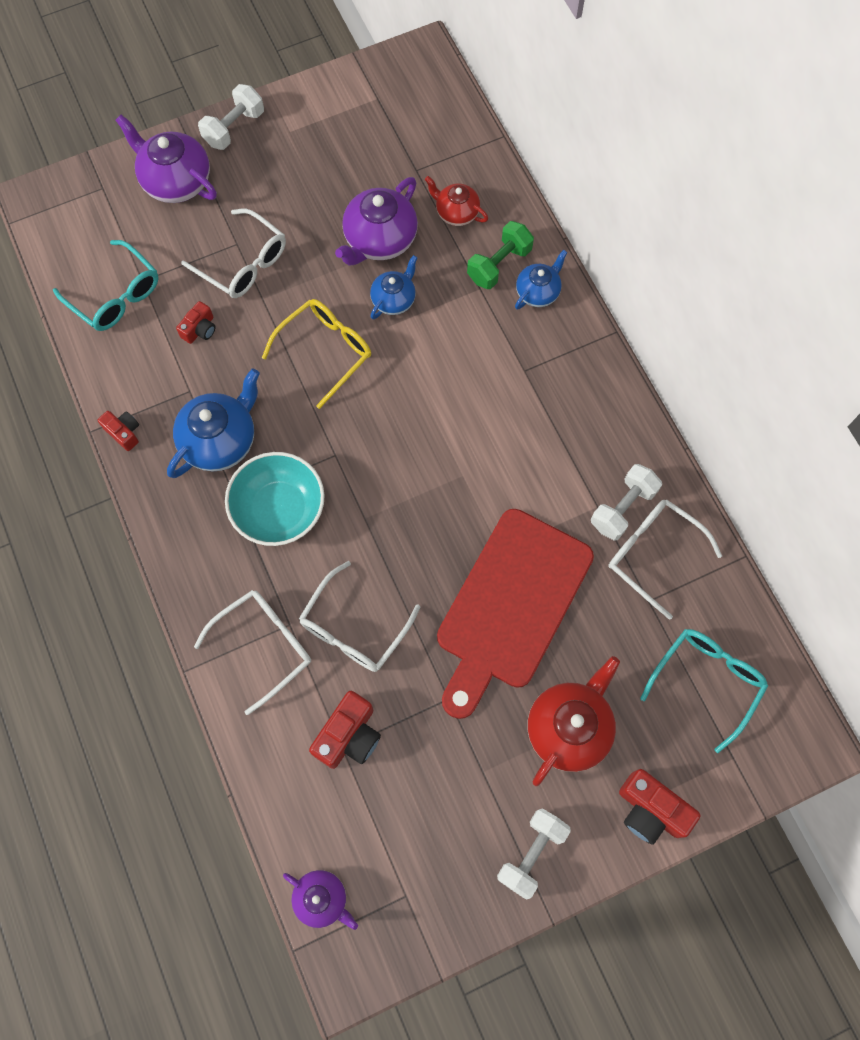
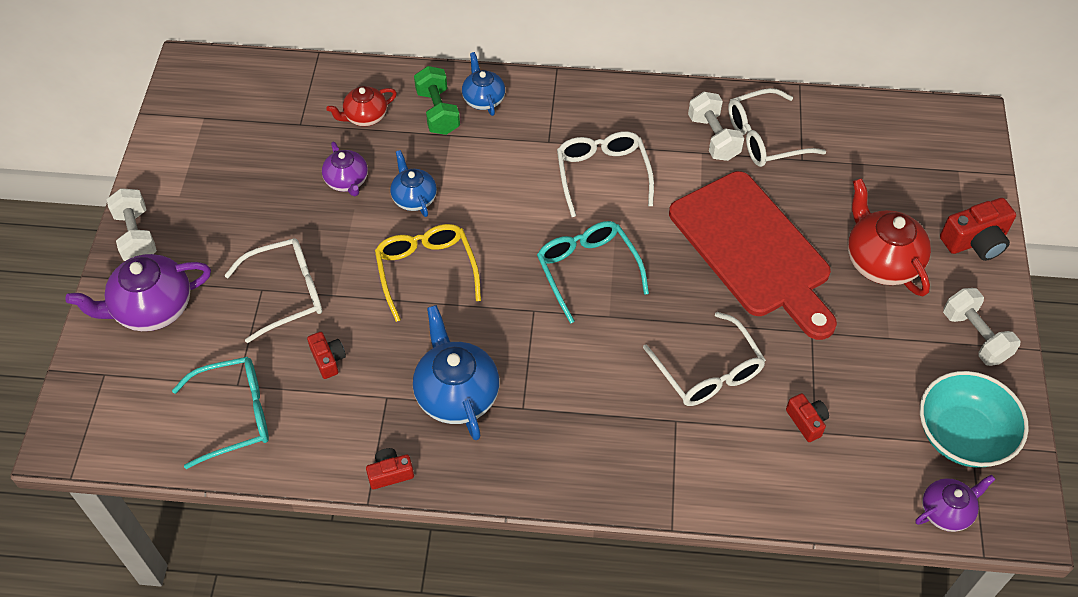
camera: 60 degrees left, 15 degrees down
white glasses [194,590,311,715] -> white glasses moved to [557,131,654,217]
turquoise bowl [225,452,325,546] -> turquoise bowl moved to [920,371,1029,468]
red camera [309,691,381,769] -> red camera [786,393,829,442], size x0.60
purple teapot [335,177,418,266] -> purple teapot [322,142,368,196], size x0.60
turquoise glasses [640,629,768,753] -> turquoise glasses moved to [537,221,649,323]

